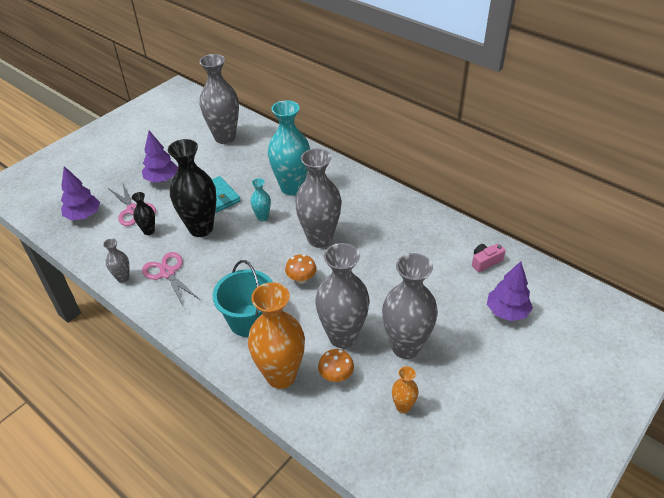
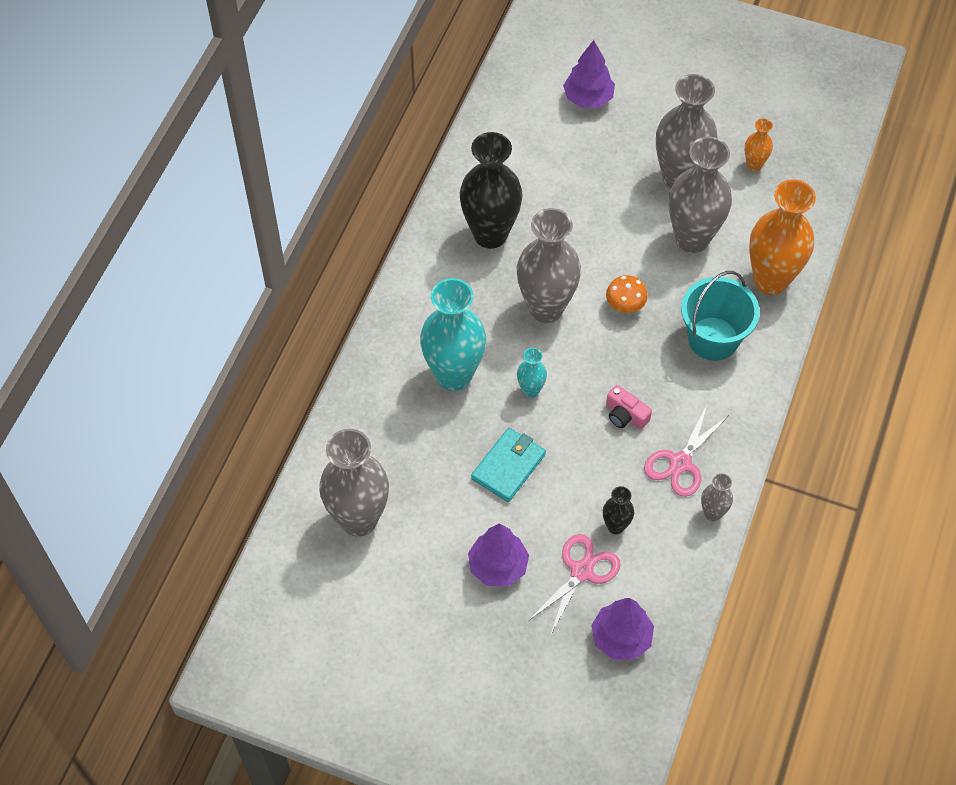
camera: 110 degrees left, 15 degrees up
black vase [168,139,216,237] -> black vase moved to [460,132,523,249]
orange mushroom [318,349,354,382] -> none
pink camera [472,243,506,272] -> pink camera moved to [606,385,652,430]

